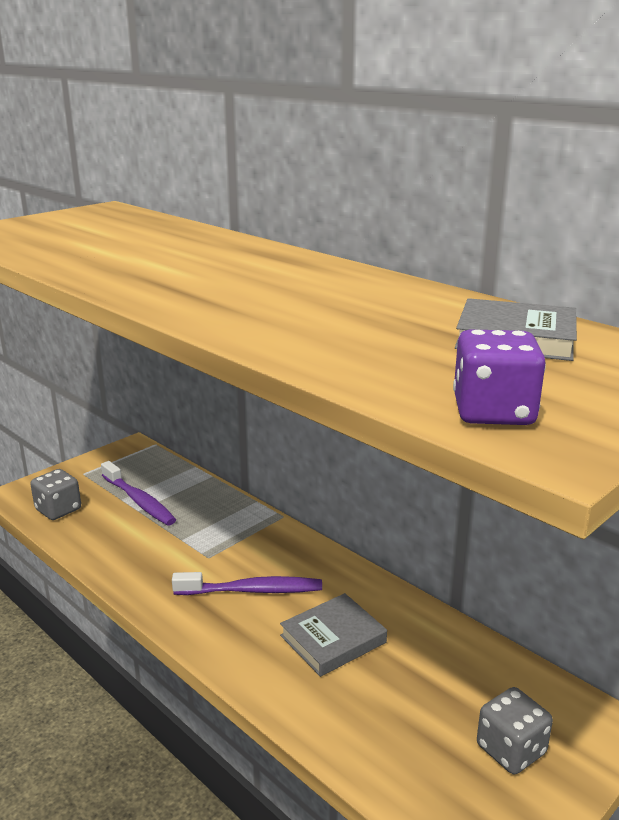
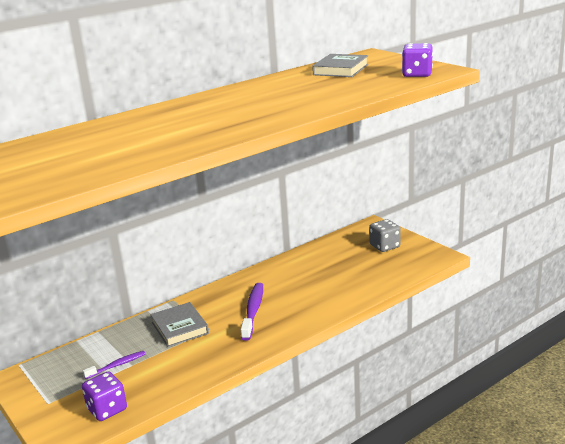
camera: 80 degrees left, 0 degrees up
grey dice [30,469,81,520] -> purple dice [82,371,127,421]
purple toothbrush [101,461,176,525] -> purple toothbrush [83,351,145,379], size x0.60
grey book [280,593,387,677] -> grey book moved to [150,302,209,347]

